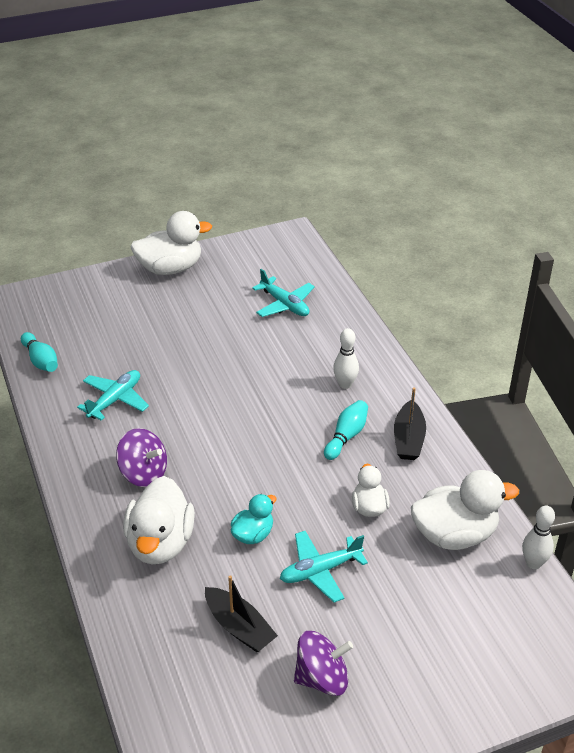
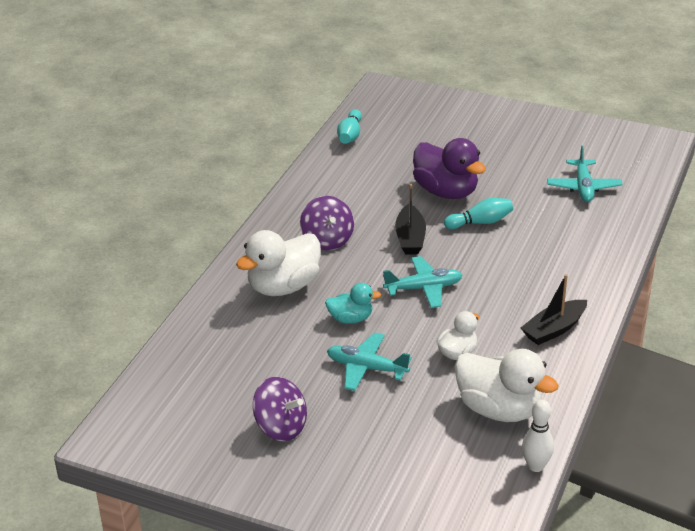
camera: 45 degrees right, 5 degrees down
turquoise plane [77,370,149,421] -> turquoise plane moved to [383,256,463,308]
white duck [130,211,212,275] -> none
black boat [205,575,278,652] -> black boat moved to [395,184,426,255]
turquoise bowling pin [324,400,368,460] -> turquoise bowling pin moved to [444,198,513,229]
white bowling pin [333,328,359,389] -> none
none -> purple duck [413,138,486,199]

